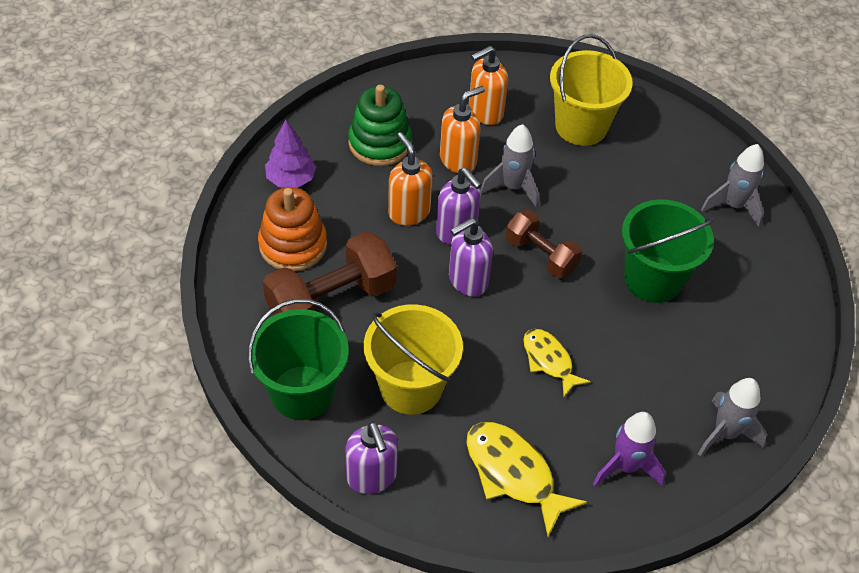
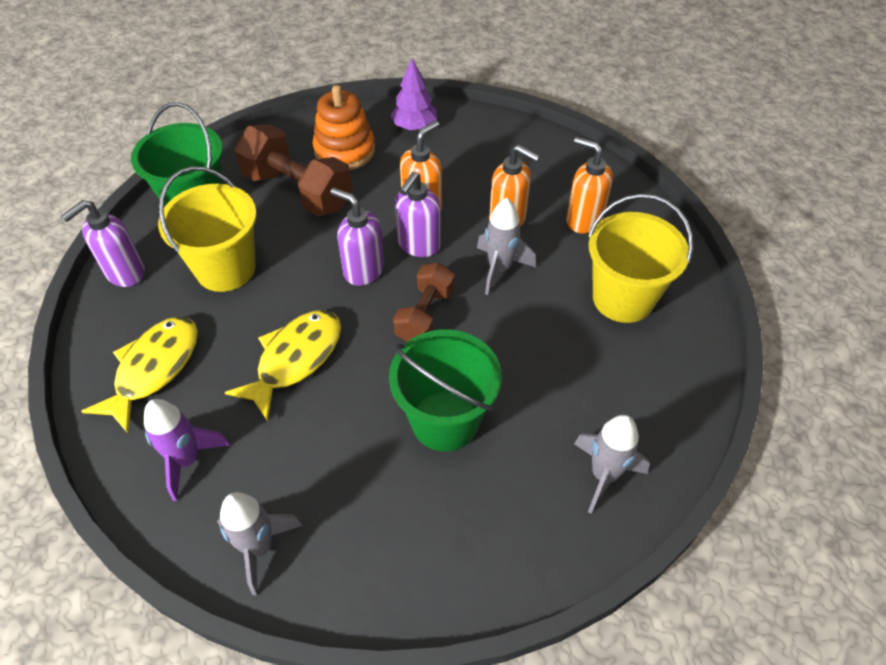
camera: 70 degrees right, 0 degrees up
green stacking toy [348,85,412,166] -> none
yellow fish [523,329,591,397] -> yellow fish [225,310,341,421], size x1.55

